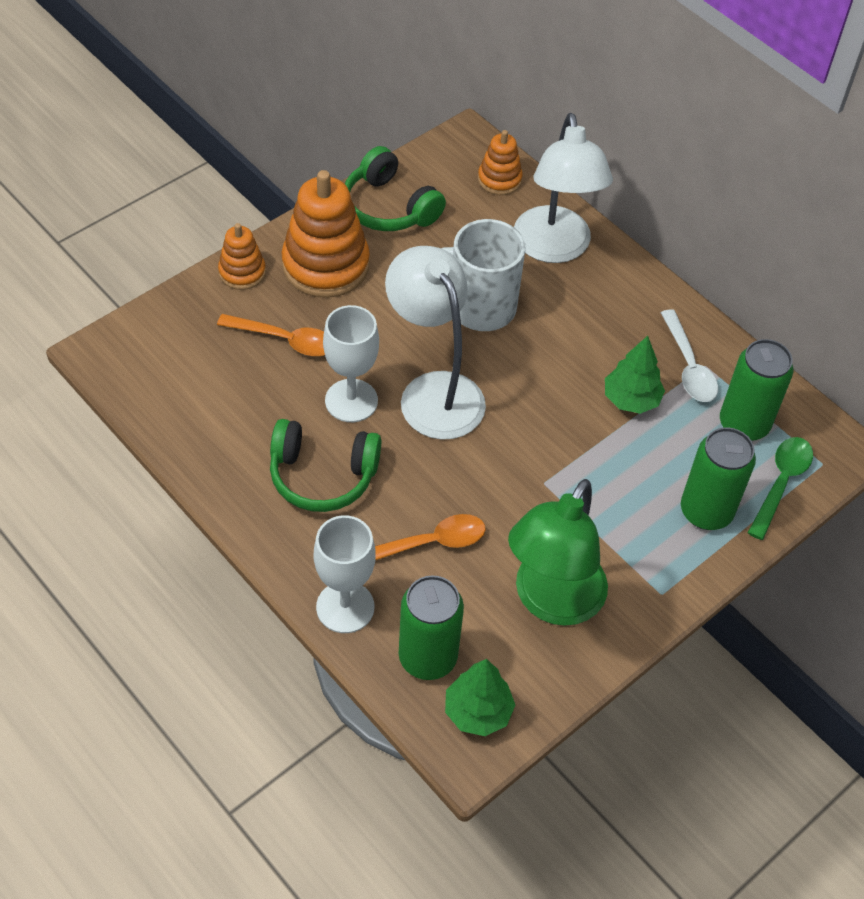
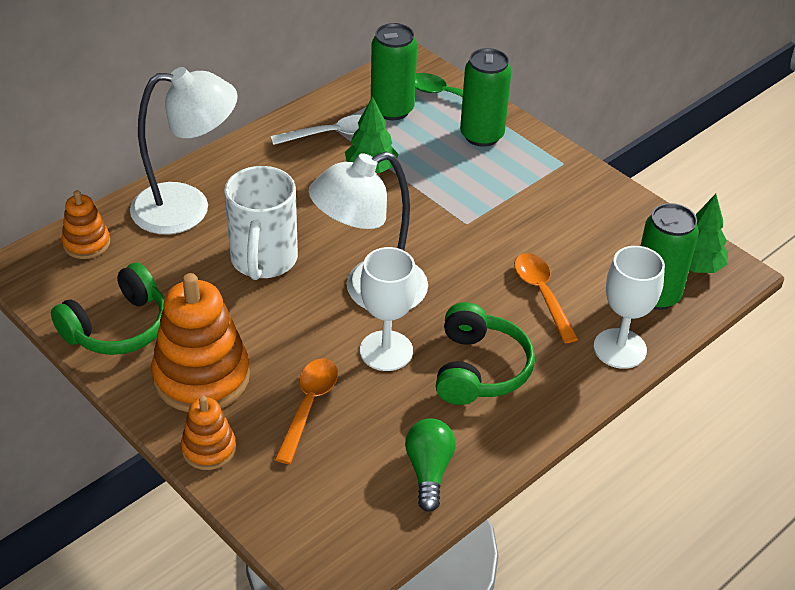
camera: 90 degrees left, 10 degrees down
green lamp [508,479,608,626] -> none
none -> green light bulb [405,419,456,512]

